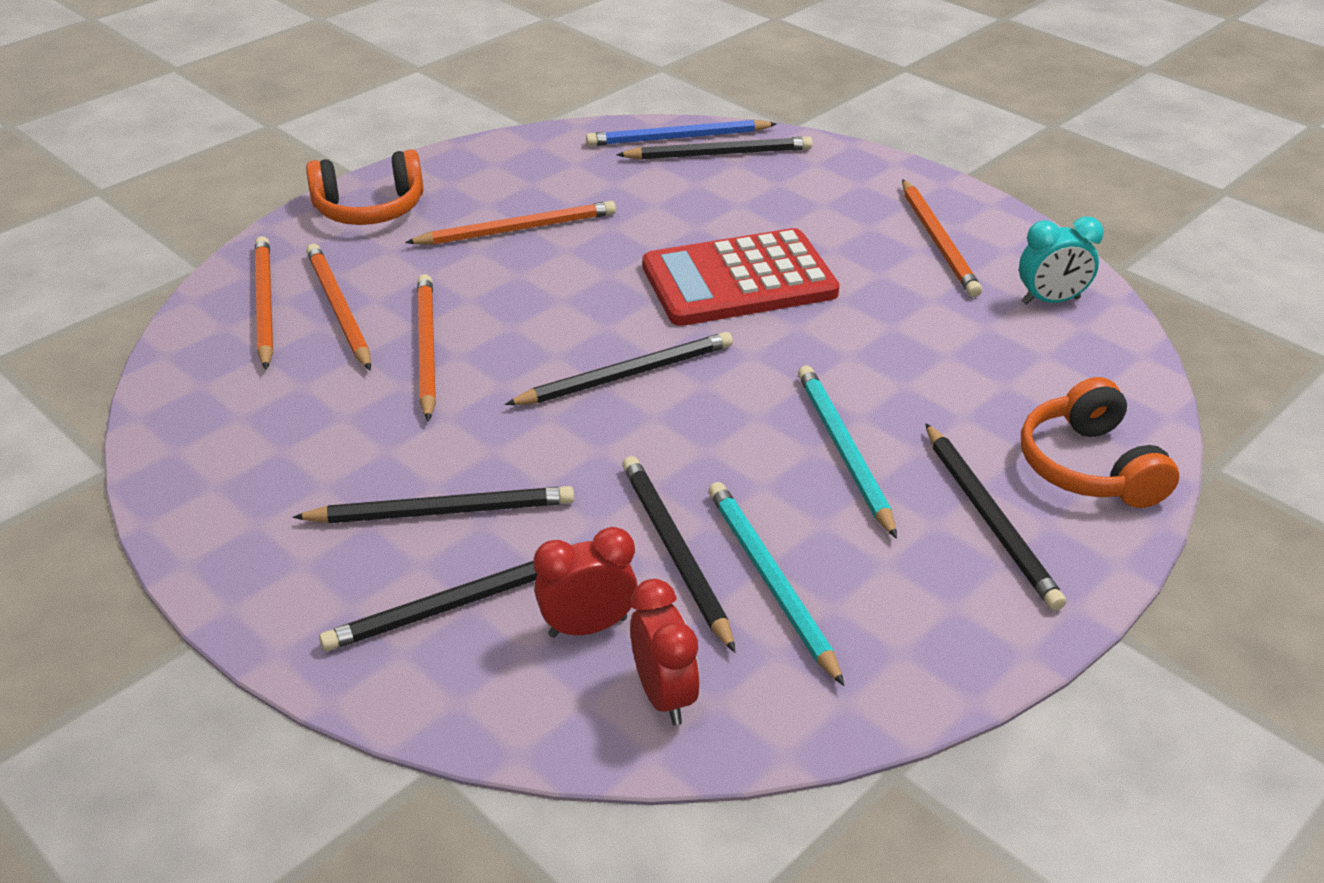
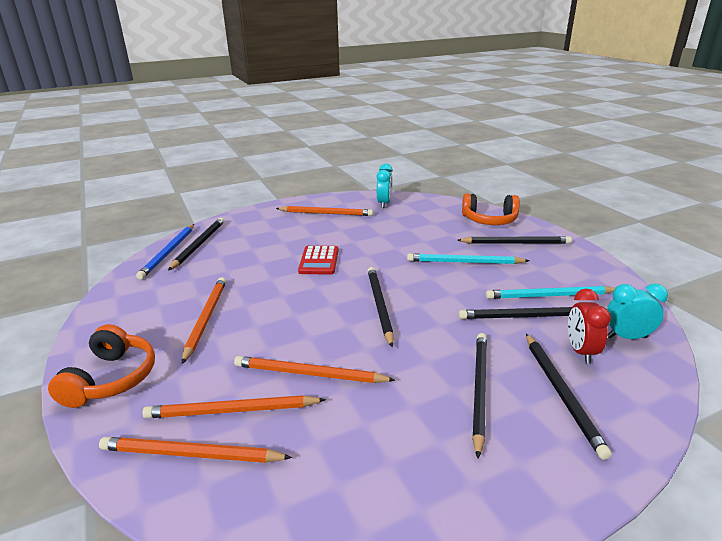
camera: 70 degrees left, 10 degrees down
red clock [630,579,700,725] -> turquoise clock [607,284,668,339]
red calculator [642,228,839,326] -> red calculator [298,246,339,274], size x0.57

